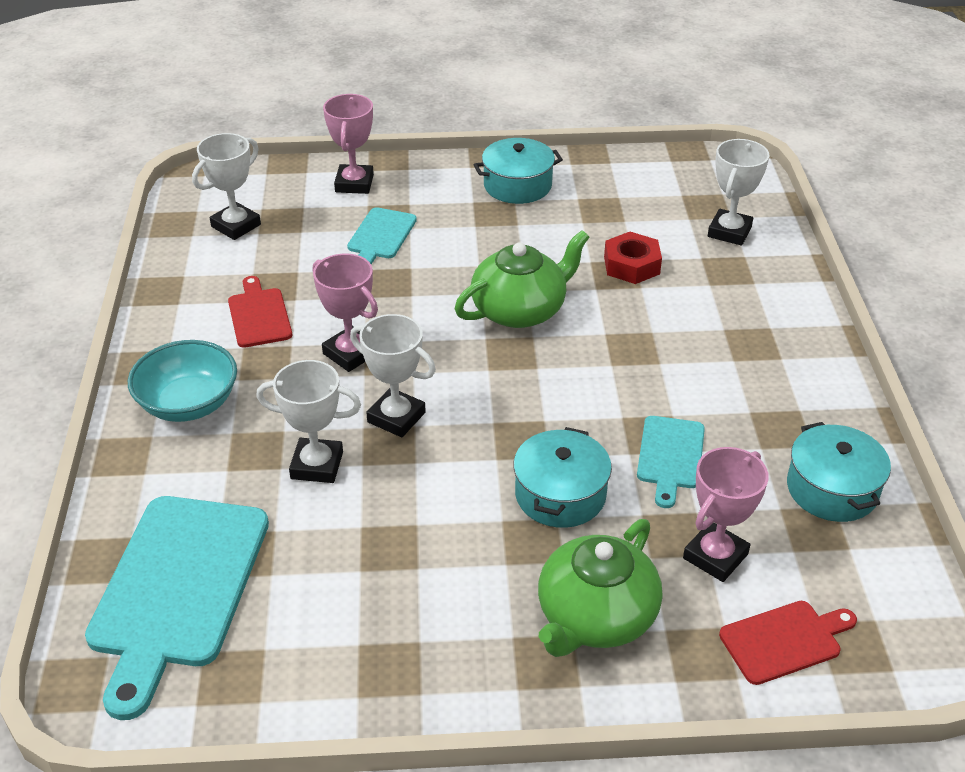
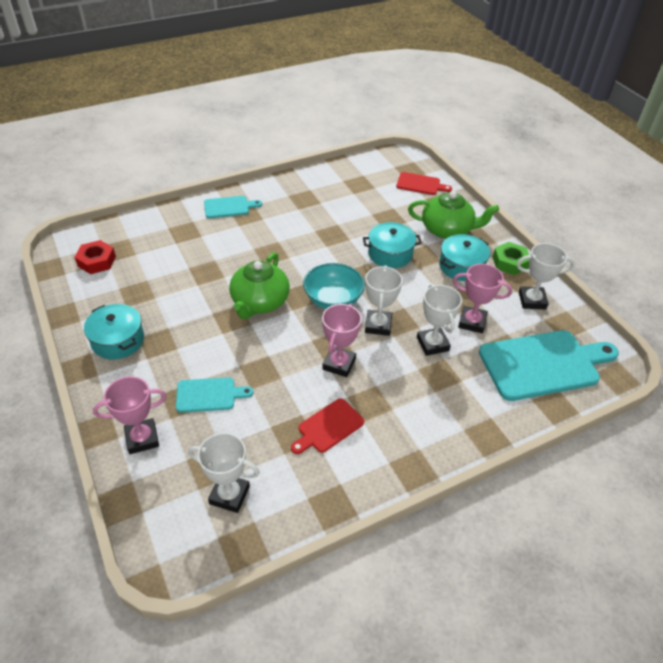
camera: 115 degrees left, 5 degrees up
turquoise bowl [128,340,237,422] -> turquoise bowl moved to [303,263,365,309]
green teapot [455,230,590,328] -> green teapot turned 105 degrees counterclockwise [229,252,290,319]
red nut [604,232,662,284] -> red nut moved to [74,240,116,274]
turquoise cutting board [637,416,705,508] -> turquoise cutting board moved to [204,196,262,218]
pink trophy [683,447,769,582] -> pink trophy moved to [453,264,512,333]
white trophy [708,139,770,245] -> white trophy moved to [517,243,575,309]
red cutting board [719,601,857,685] -> red cutting board turned 150 degrees clockwise [396,172,452,195]
turquoise pot [787,422,891,522] -> turquoise pot moved to [439,234,490,281]
none -> green nut [493,242,529,275]

